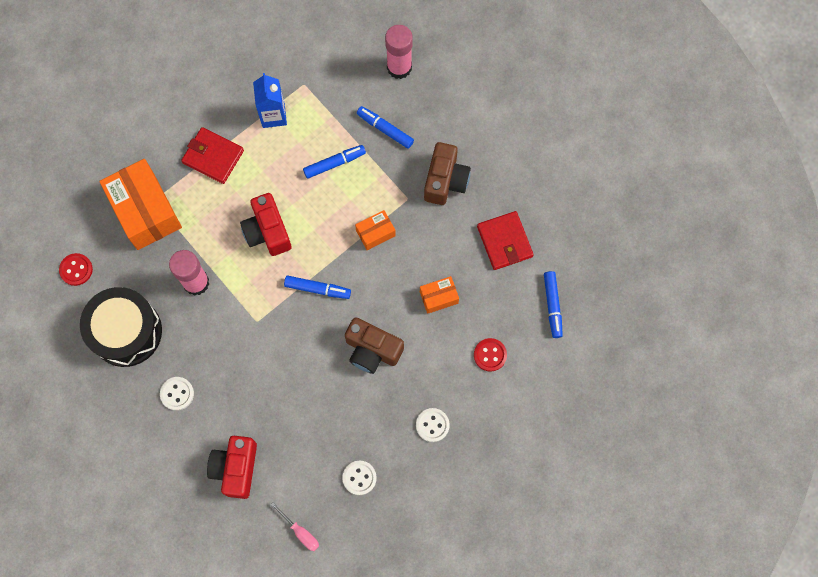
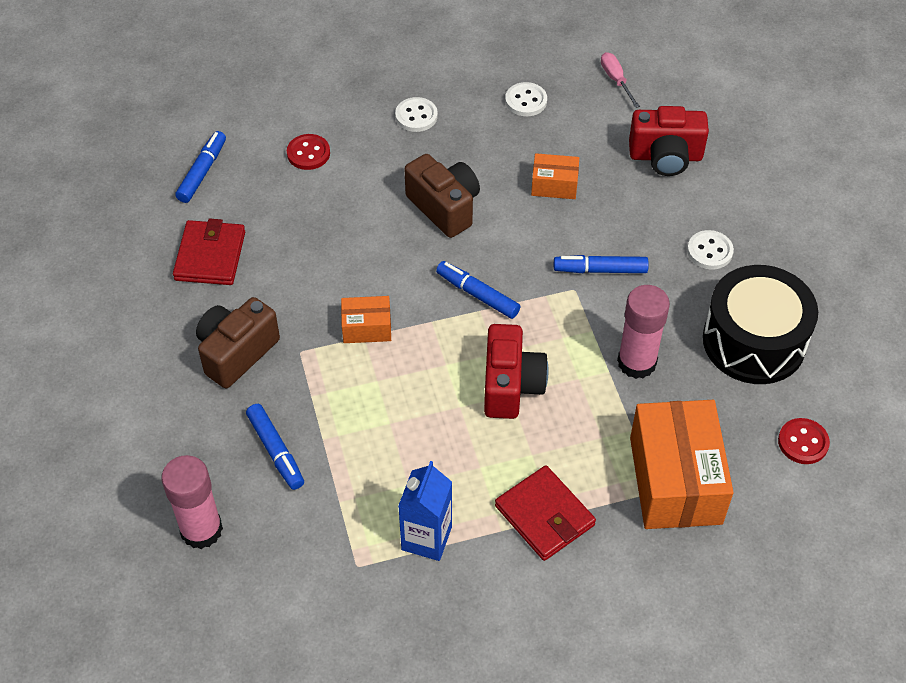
camera: 155 degrees left, 20 degrees down
red camera [207,436,257,499] -> red camera turned 60 degrees clockwise [629,106,709,176]
blue marker [303,145,366,179] -> blue marker moved to [554,255,649,273]
orange box [420,276,459,314] -> orange box moved to [531,153,579,199]

